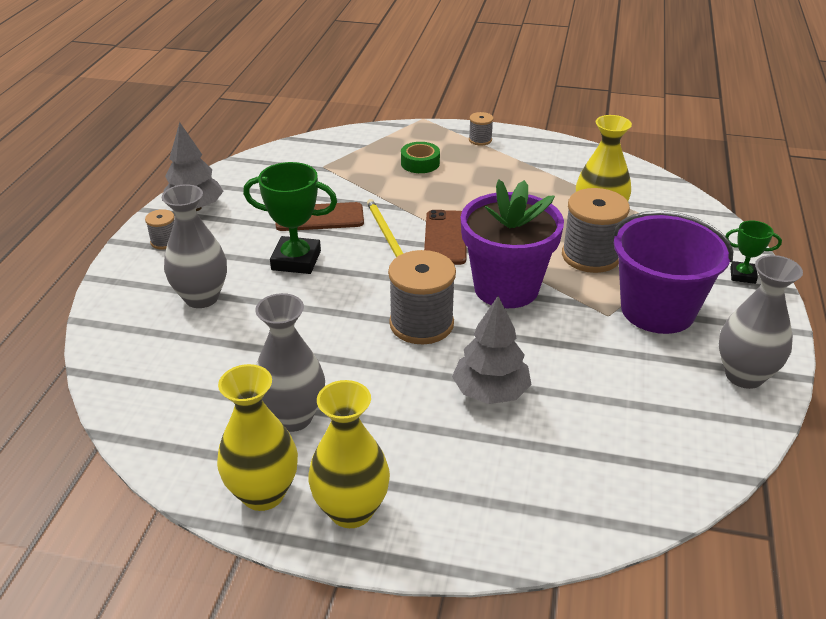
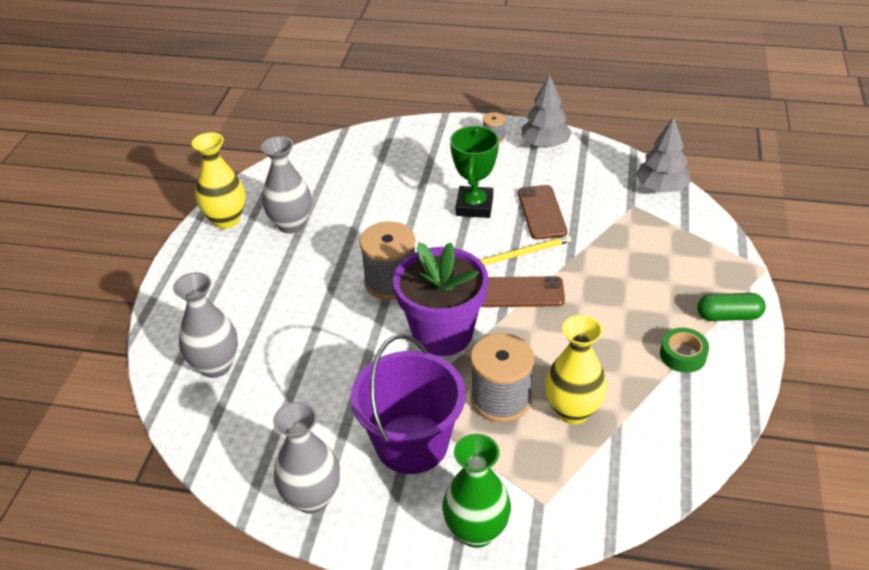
camera: 90 degrees right, 5 degrees up
grey vase [162,184,227,308] -> grey vase moved to [173,272,238,378]
yellow vase [308,380,390,528] -> none
green tape [401,142,440,173] -> green tape moved to [660,328,709,373]
grey tree [452,296,532,404] -> grey tree moved to [635,117,691,192]
grey spool [469,112,493,146] -> green capsule [697,293,766,321]
green trophy [725,220,782,284] -> green vase [442,434,511,548]

